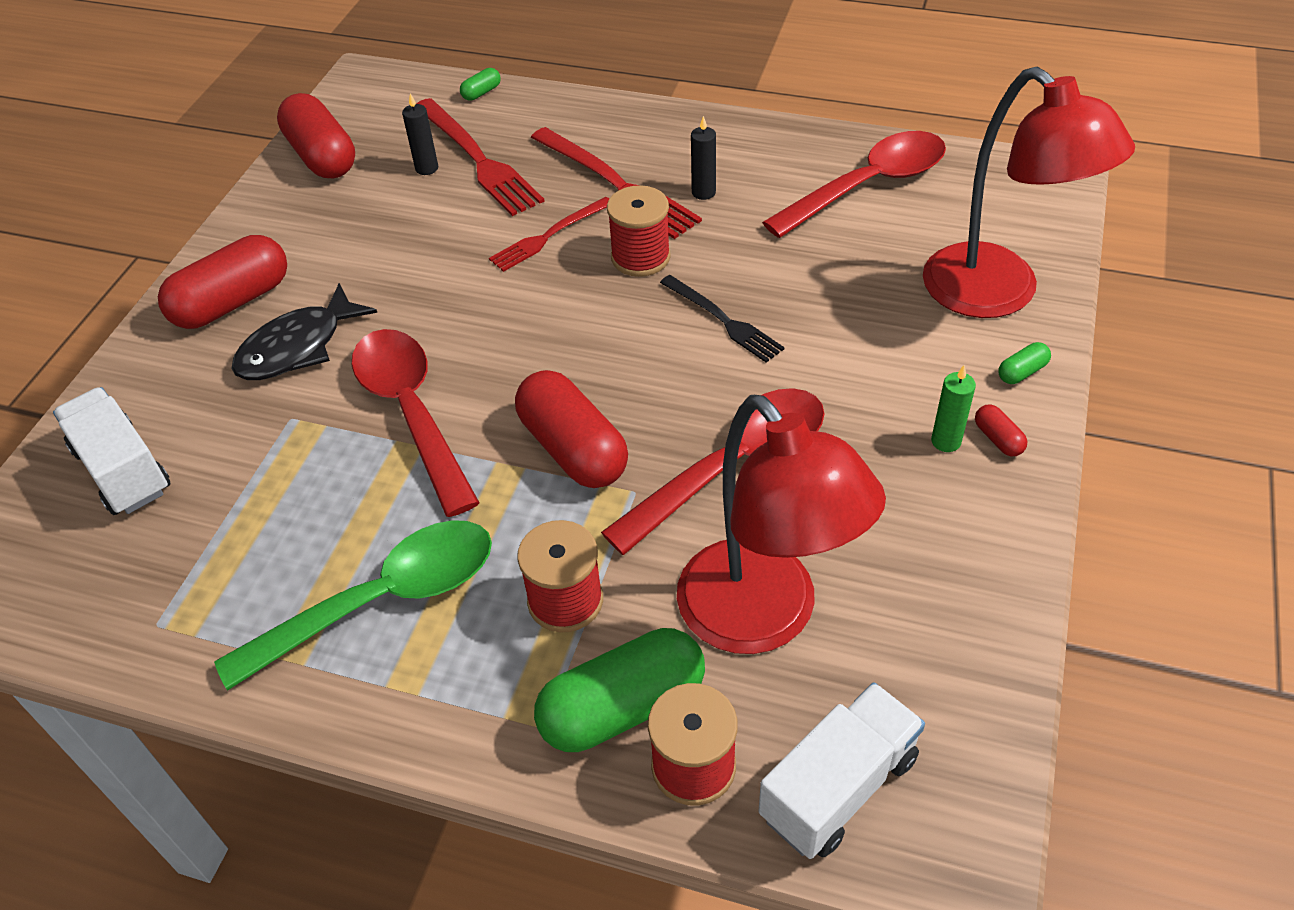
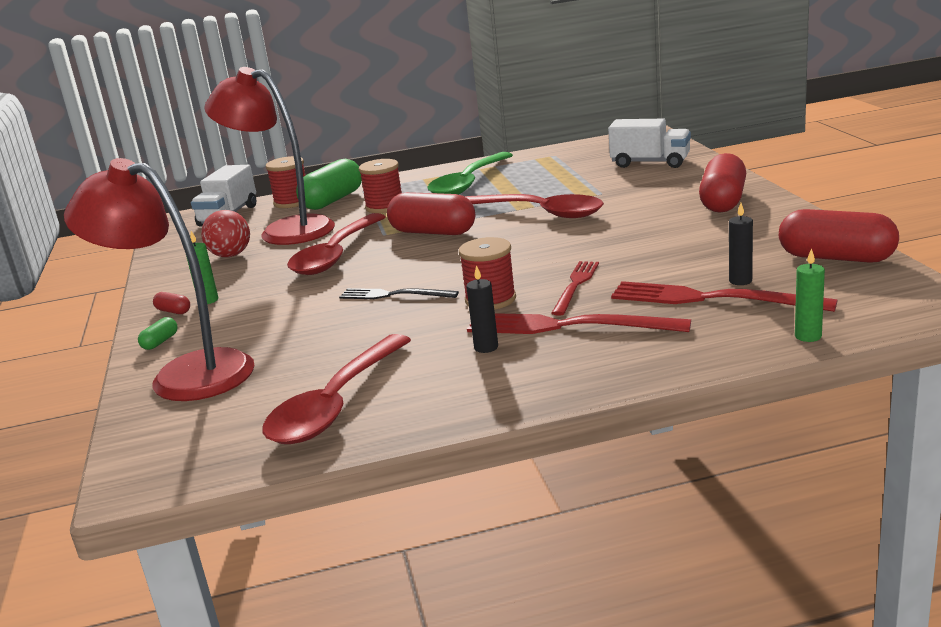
camera: 150 degrees right, 25 degrees down
black fish [231,283,377,380] -> none
green capsule [460,68,501,101] -> green candle [795,248,825,342]
none -> red ball [201,210,250,257]

